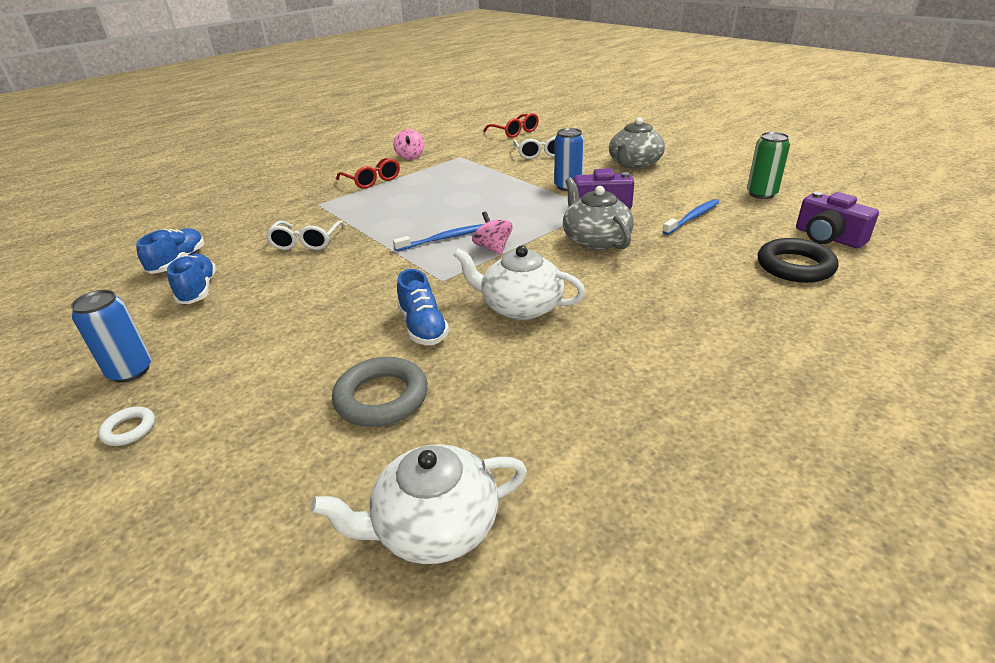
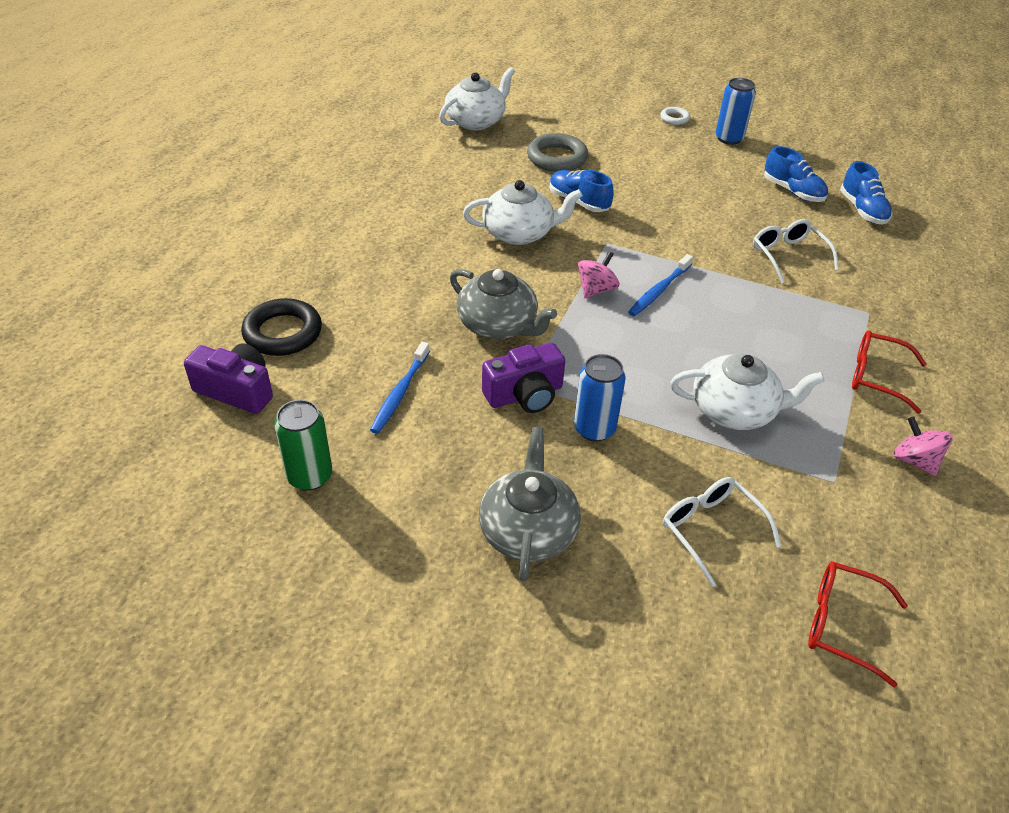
camera: 150 degrees right, 10 degrees up
pink spinning top [472,211,512,255] -> pink spinning top turned 90 degrees counterclockwise [578,251,619,298]
none -> white teapot [670,354,825,430]

